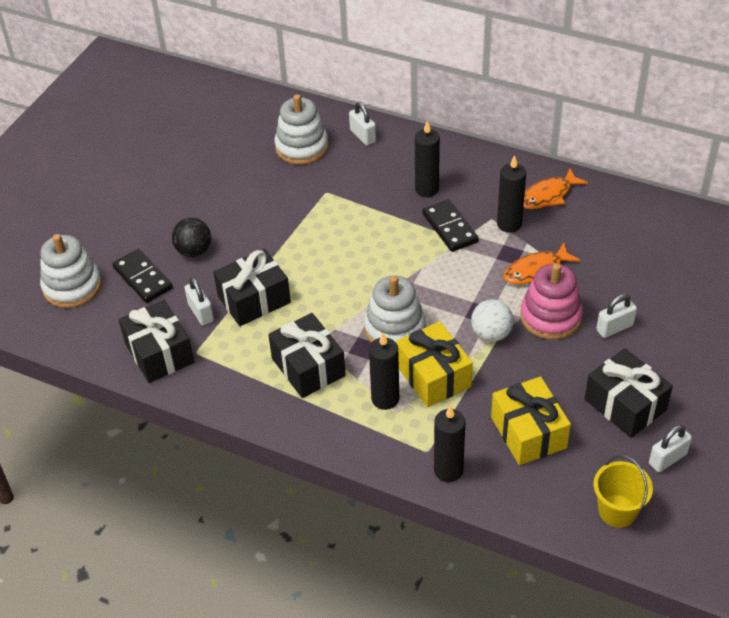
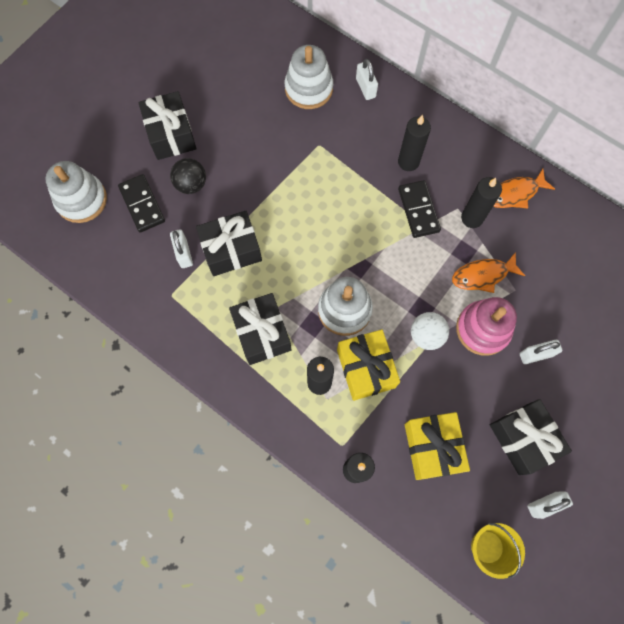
camera: 10 degrees right, 25 degrees up
black gift [119,300,194,383] -> black gift moved to [139,91,197,160]

